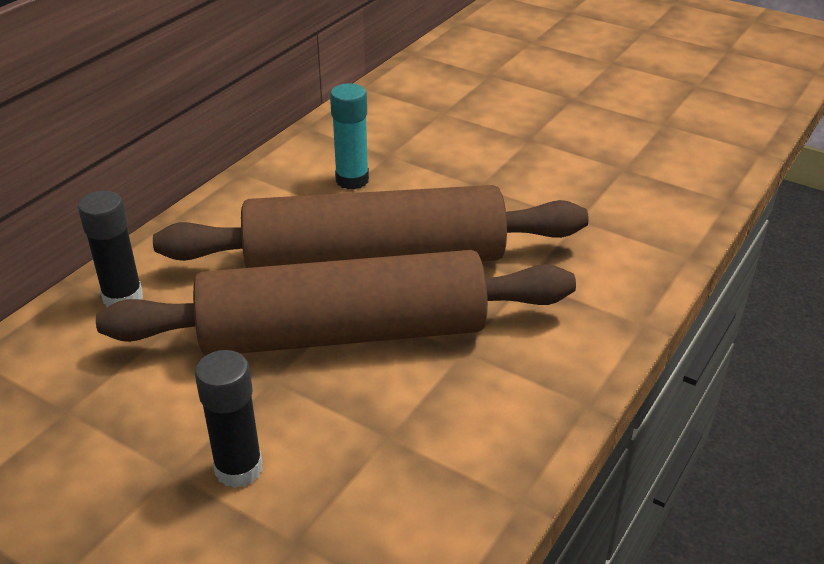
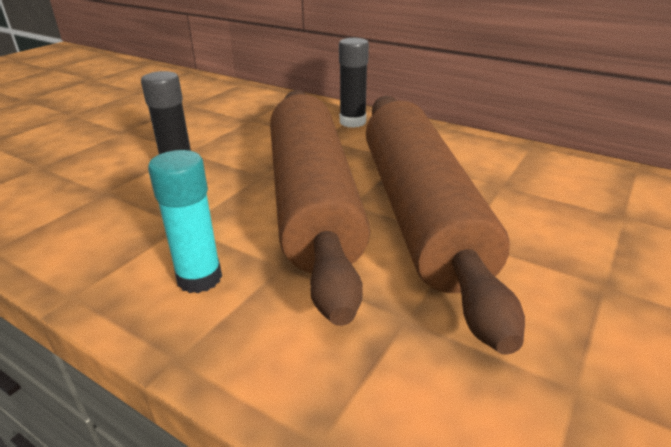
camera: 90 degrees right, 5 degrees down
turquoise glue stick [330,83,369,189] -> turquoise glue stick moved to [148,150,222,293]

